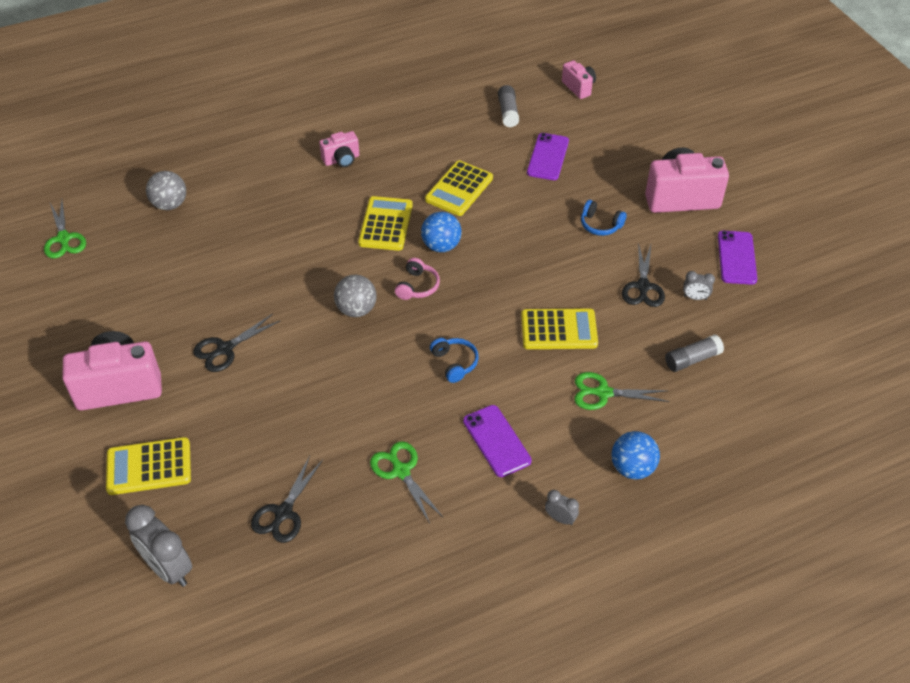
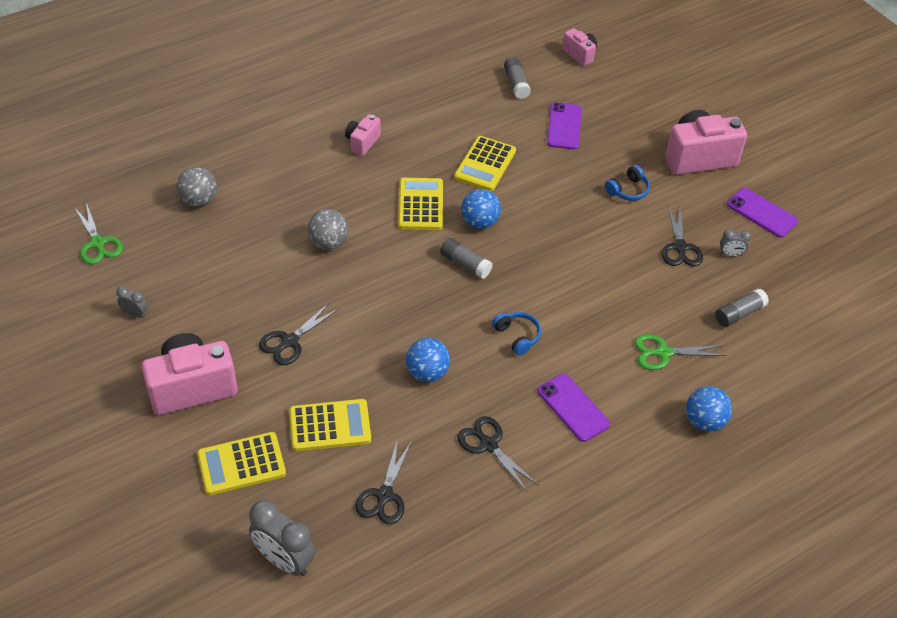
camera: 10 degrees left, 0 degrees up
pink camera [319,131,359,167] -> pink camera turned 150 degrees clockwise [345,114,381,156]
grey ball [334,275,377,317] -> grey ball moved to [307,209,348,250]
green scissors [370,441,444,523] -> black scissors [457,416,538,493]
pink headphones [395,258,440,300] -> grey glue stick [440,238,492,279]
yellow calculator [521,308,598,349] -> yellow calculator moved to [289,399,371,451]
grey clock [545,490,579,525] -> grey clock moved to [116,286,147,318]
blue headphones [581,200,627,236] -> blue headphones turned 60 degrees counterclockwise [605,165,650,201]
purple phone [718,231,757,285] -> purple phone turned 45 degrees counterclockwise [727,188,798,238]
none -> blue ball [406,338,450,382]

